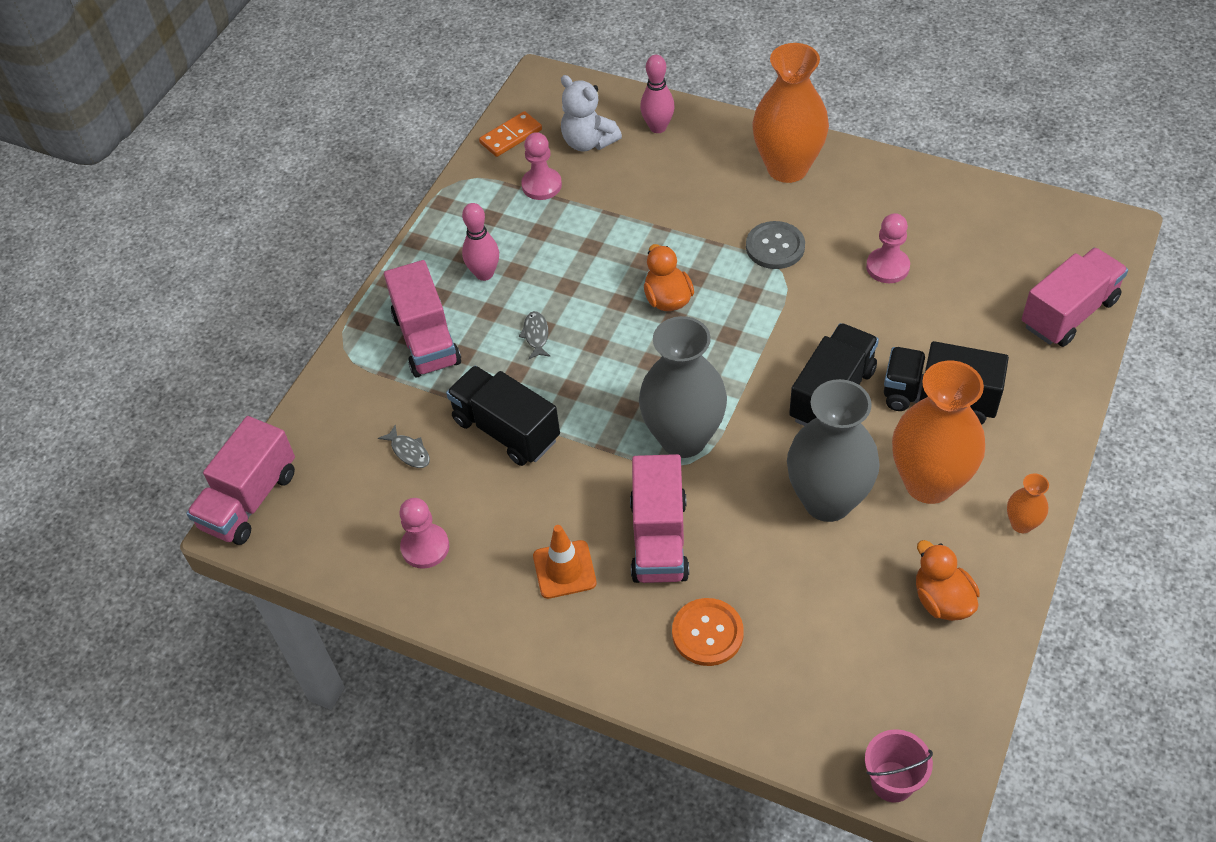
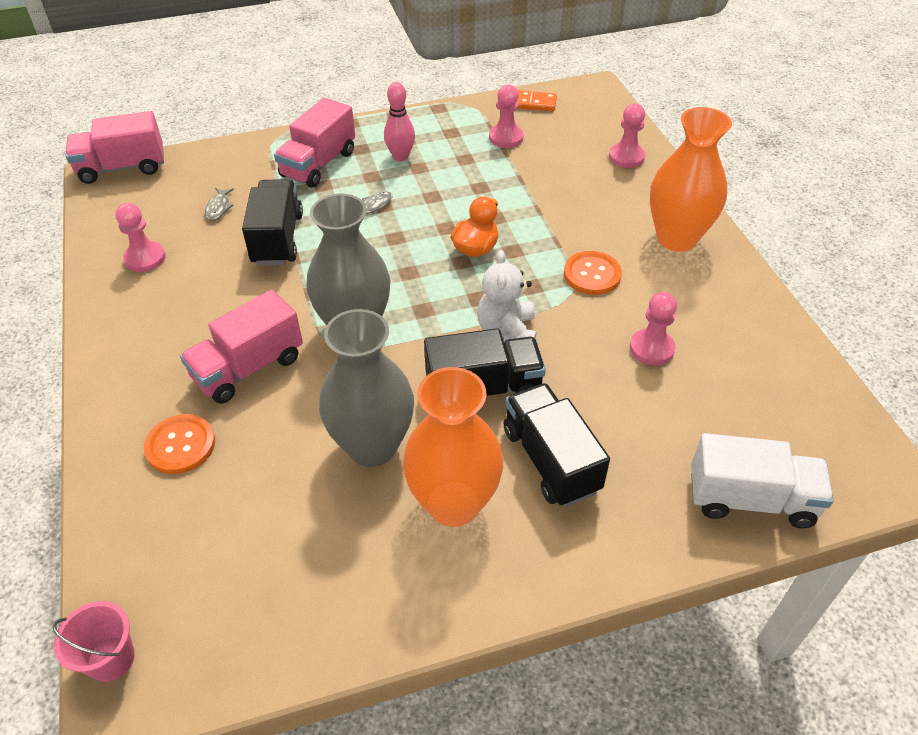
camera: 45 degrees right, 5 degrees down
orange traffic cone [533,525,597,599] -> none
white teddy bear [561,75,622,152] -> white teddy bear moved to [477,250,536,342]
pink bowling pin [640,55,675,133] -> pink pawn [609,103,645,168]
grey button [746,221,805,269] -> orange button [564,251,622,295]
orange duck [916,540,980,621] -> none
orange vase [1007,473,1049,533] -> none
pink truck [1022,248,1128,347] -> white truck [691,433,834,528]

